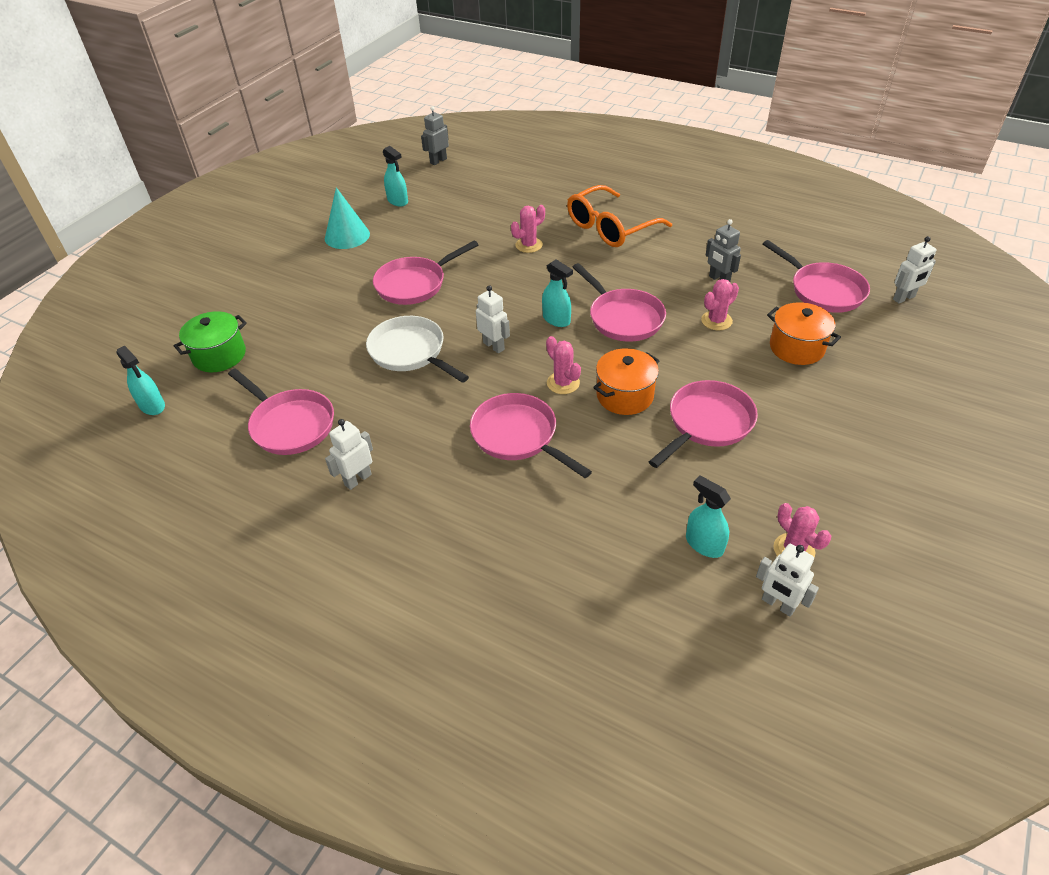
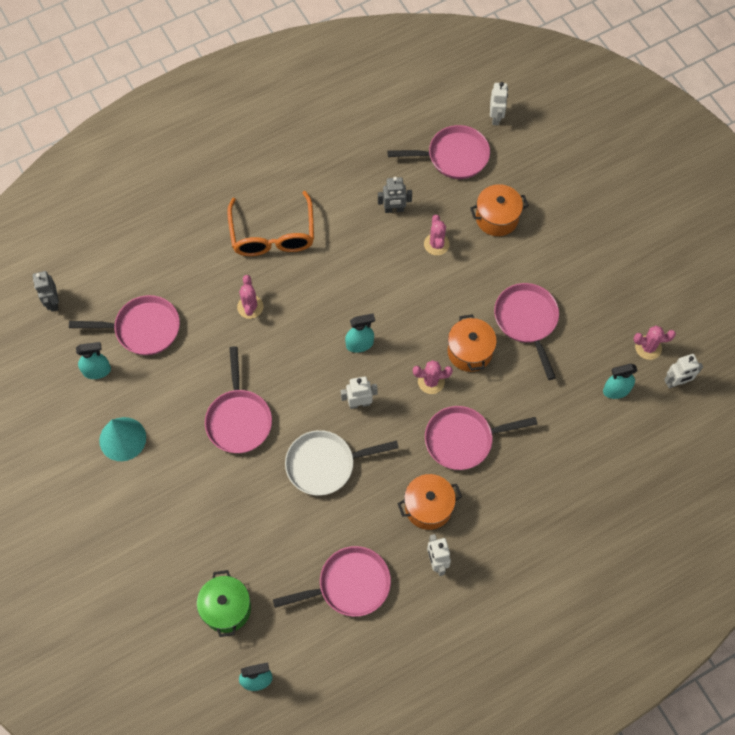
camera: 60 degrees left, 20 degrees up
pink pan [573,263,666,342] -> pink pan moved to [69,295,180,355]
none -> orange pot [397,474,462,530]

